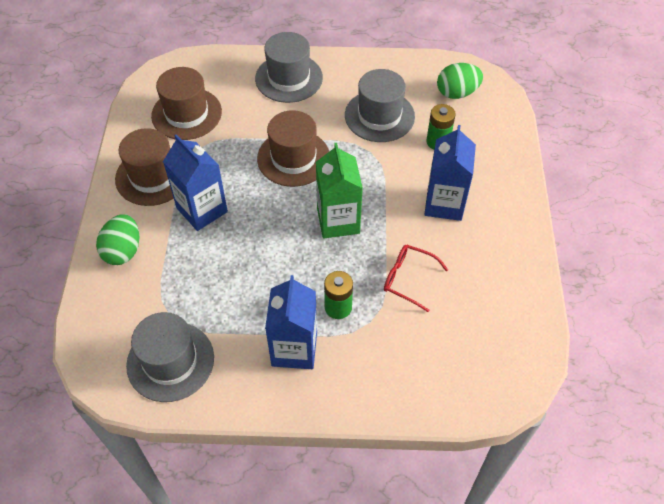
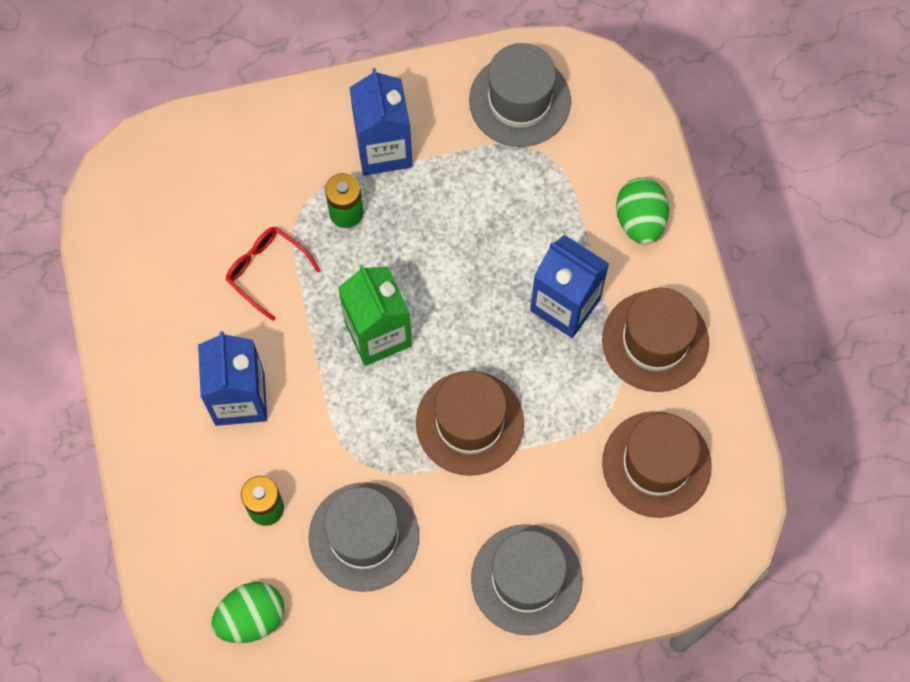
camera: 165 degrees right, 15 degrees up
red glasses [384,245,448,312] -> red glasses turned 150 degrees counterclockwise [226,227,321,321]

